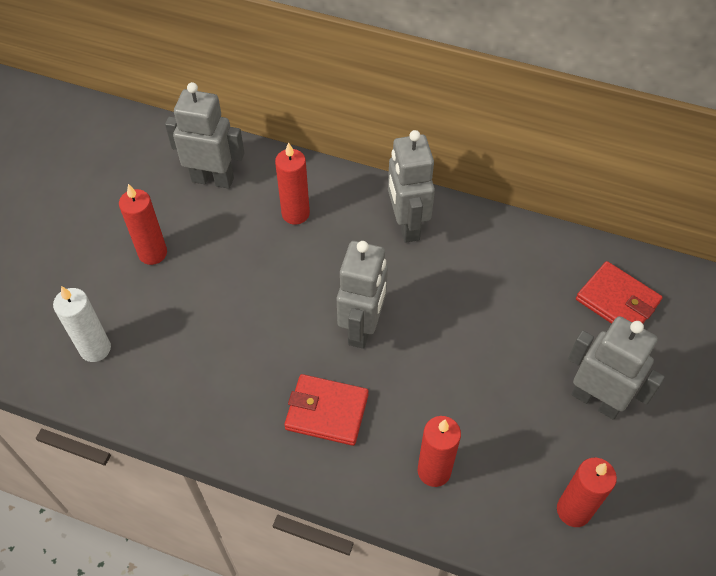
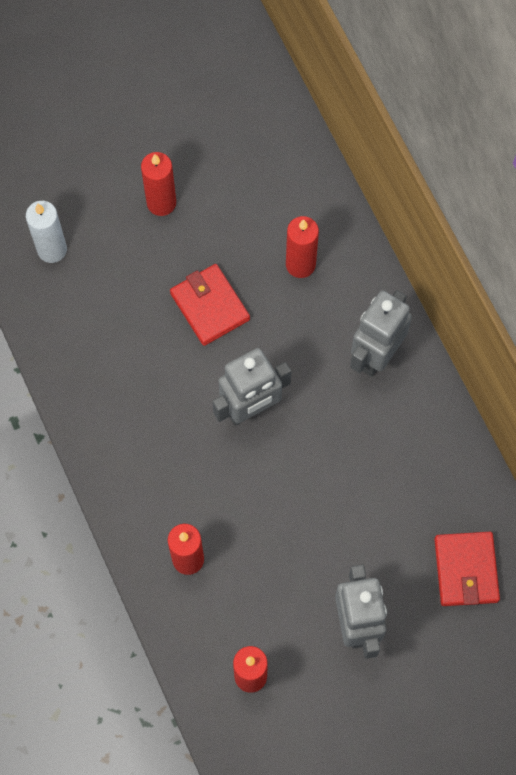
camera: 45 degrees right, 15 degrees up
grey robot [165,82,245,189] -> none
red wallet [284,374,369,446] -> red wallet moved to [170,264,250,346]

